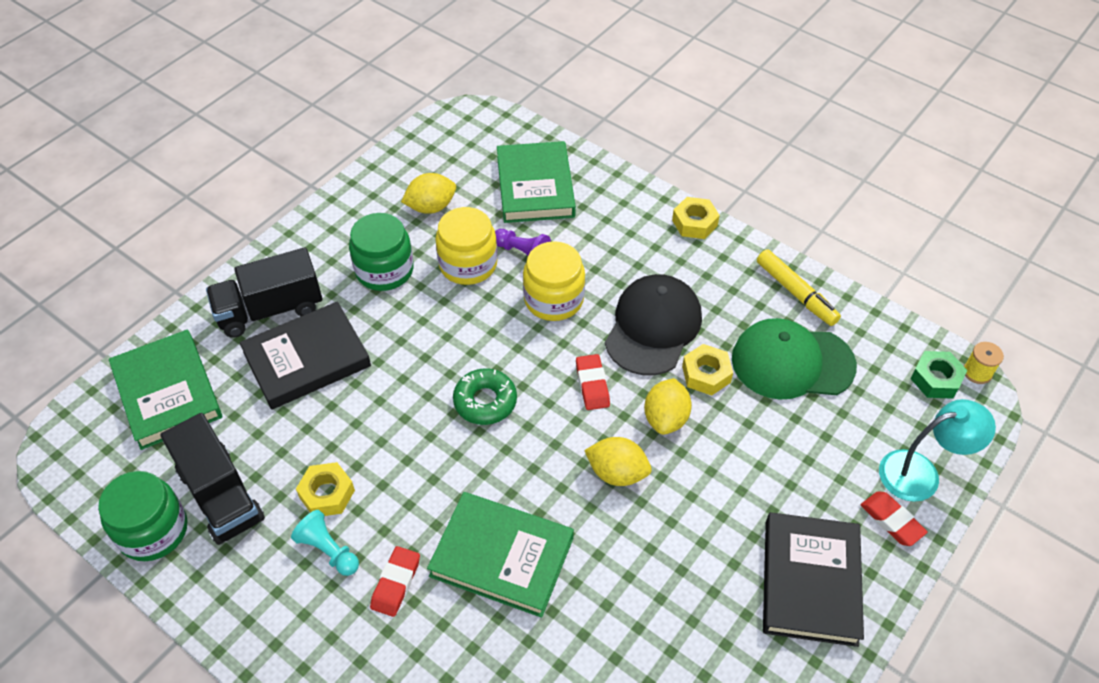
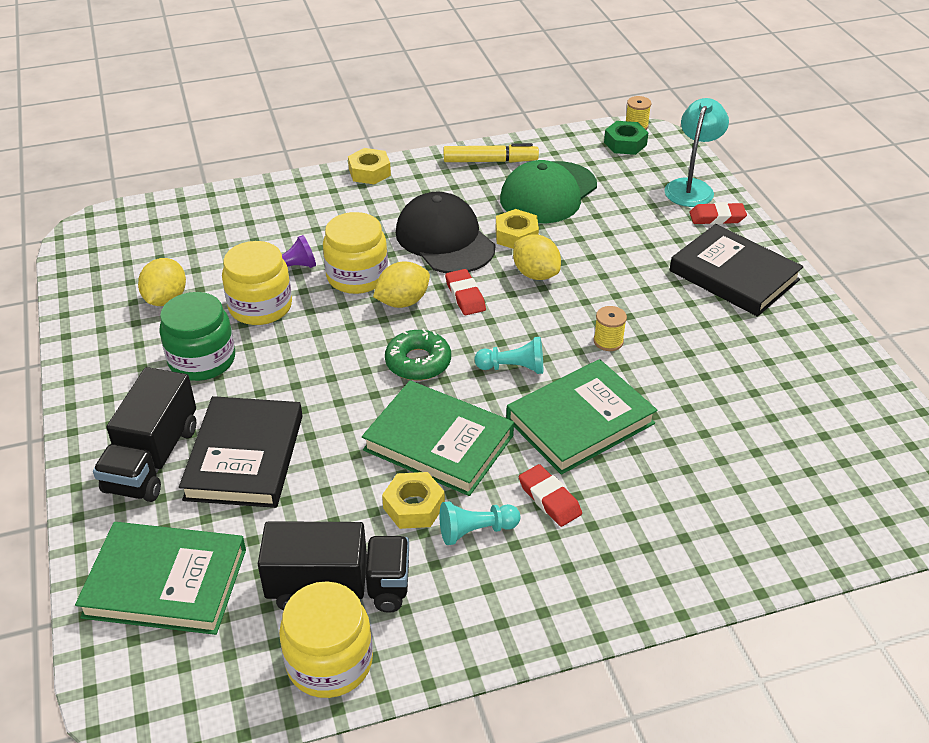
camera: 55 degrees left, 10 degrees down
green jar [98,471,187,561] -> yellow jar [279,581,373,698]
green book [497,141,576,223] -> green book moved to [362,380,514,496]
red eraser [576,354,610,410] -> red eraser turned 45 degrees clockwise [445,269,486,315]
yellow lemon [584,437,651,486] -> yellow lemon moved to [373,262,430,308]
none -> turquoise pawn [475,337,543,374]
none -> yellow spool [593,306,627,351]

